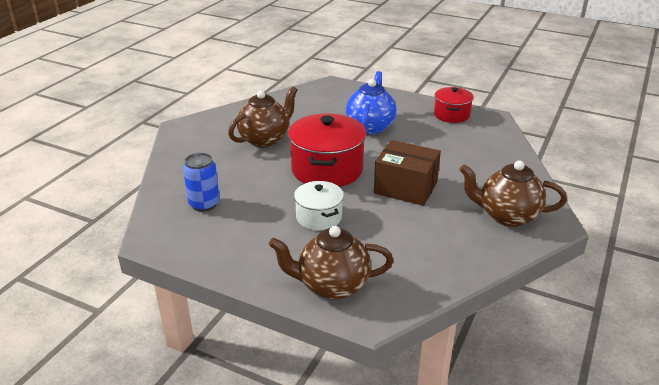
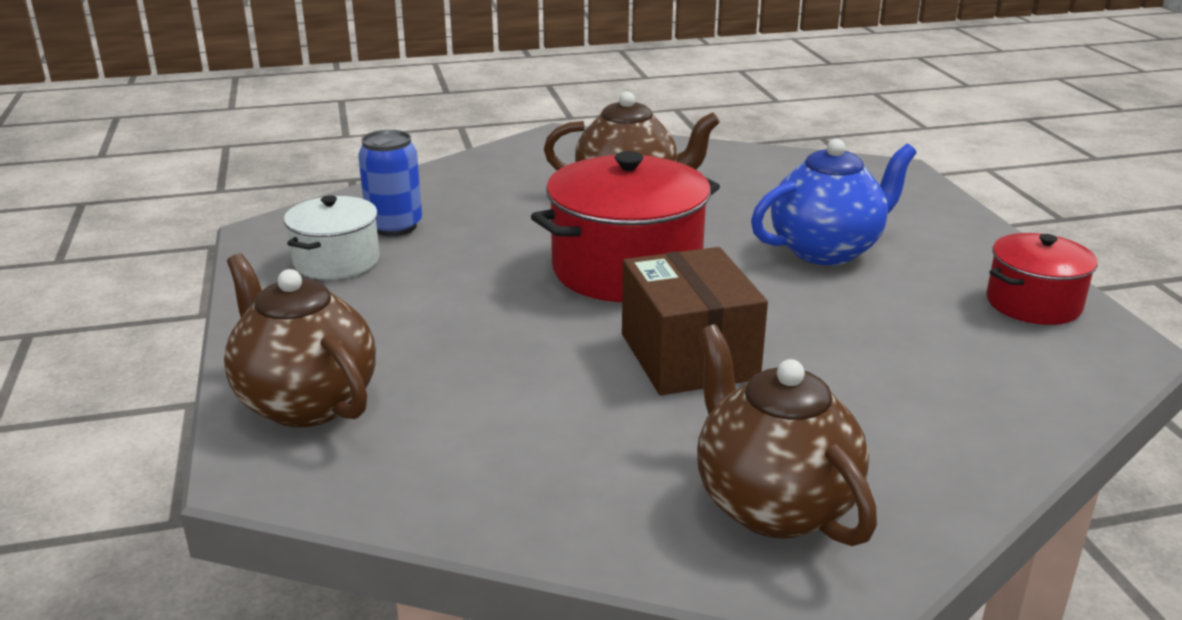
camera: 50 degrees right, 5 degrees down
white pot [294,181,344,231] -> white pot moved to [284,195,380,280]

